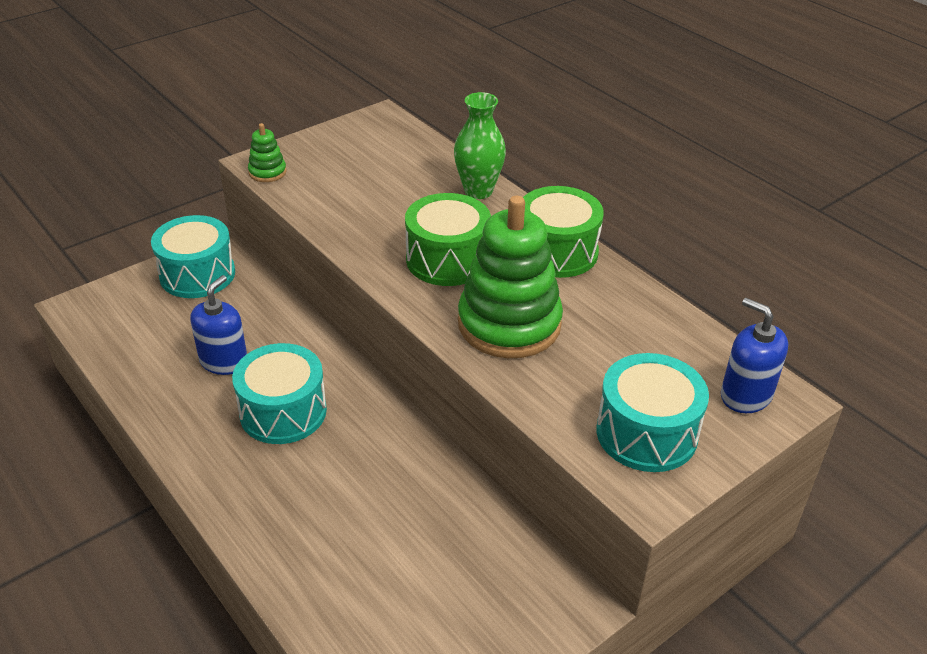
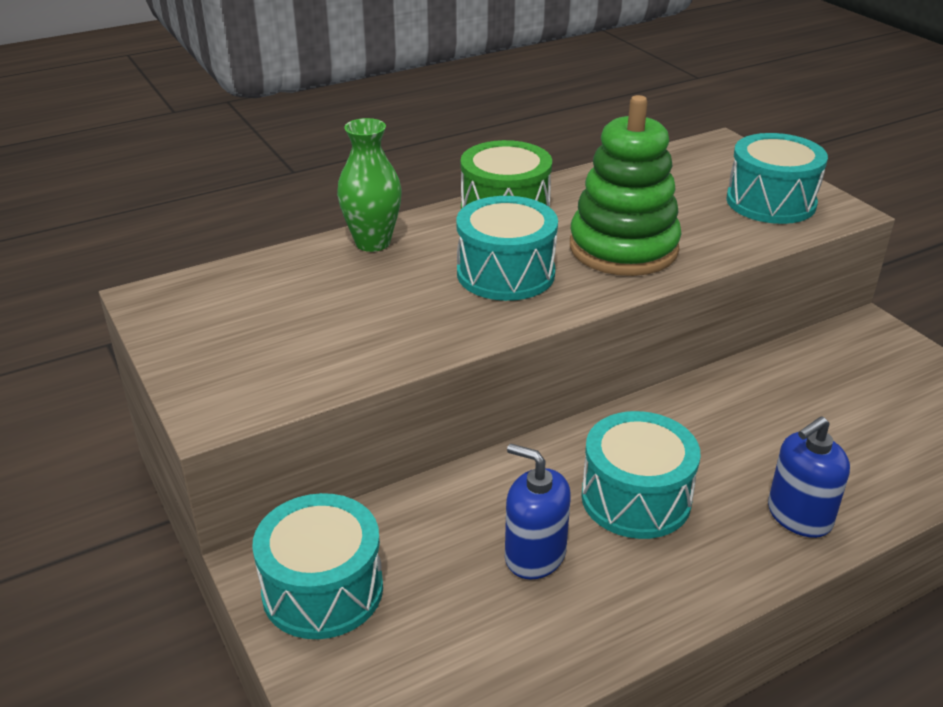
camera: 80 degrees left, 5 degrees down
green stacking toy [248,123,287,182] -> none
green drum [405,193,491,286] -> turquoise drum [456,196,558,301]
blue soap dispenser [721,298,788,413] -> blue soap dispenser moved to [768,416,850,538]

